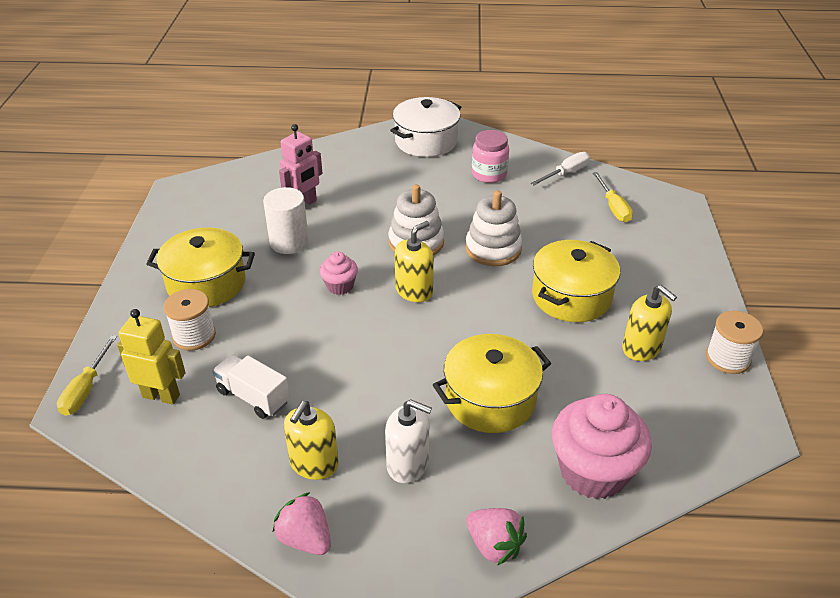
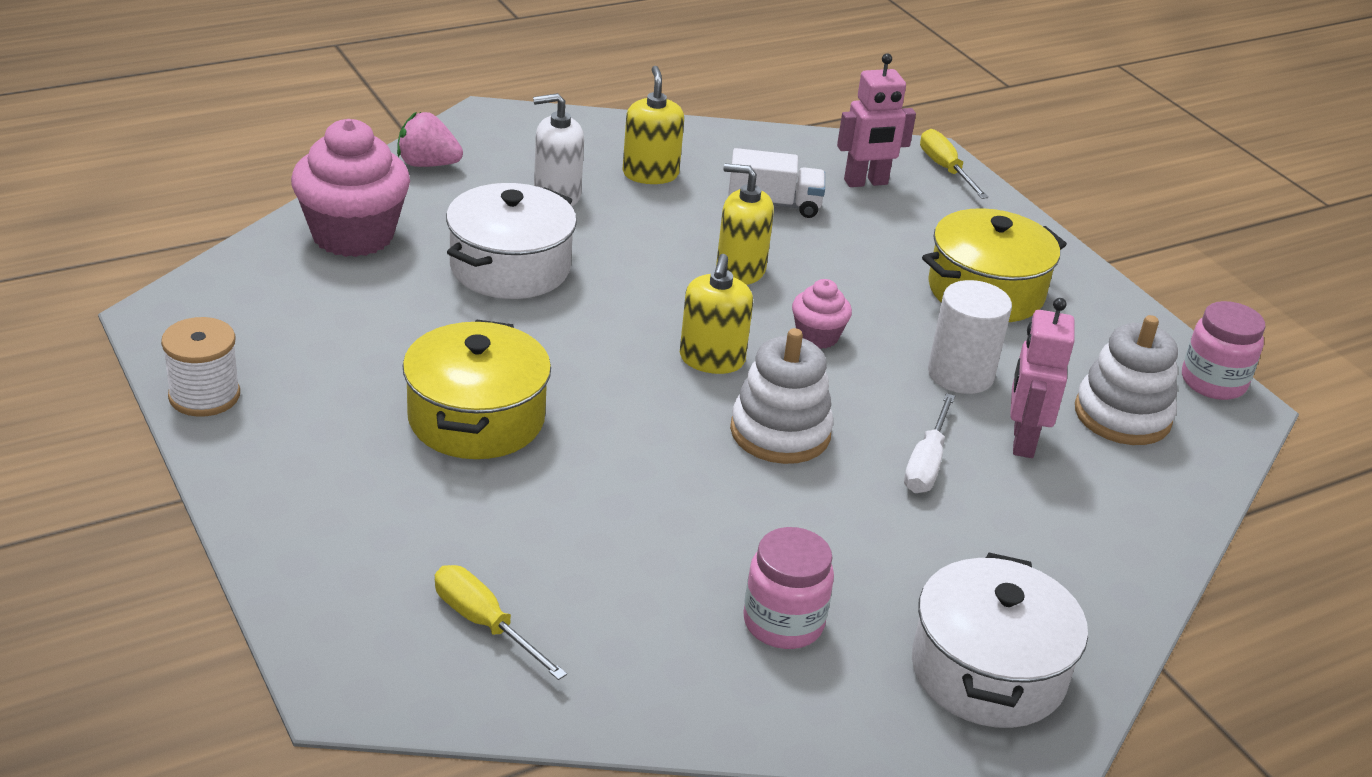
camera: 145 degrees right, 5 degrees down
yellow robot [117,309,186,404] -> pink robot [837,54,916,187]
white spool [164,289,216,351] -> none
pink strawberry [273,492,331,555] -> none
yellow pot [433,334,551,433] -> white pot [446,183,577,299]
white stacking toy [465,191,522,266] -> white stacking toy moved to [1075,315,1178,445]
white screwdriver [531,152,590,185] -> white screwdriver moved to [904,393,955,493]
yellow soap dispenser [622,285,677,361] -> yellow soap dispenser moved to [716,164,774,285]
none -> pink jar [1182,301,1265,400]

